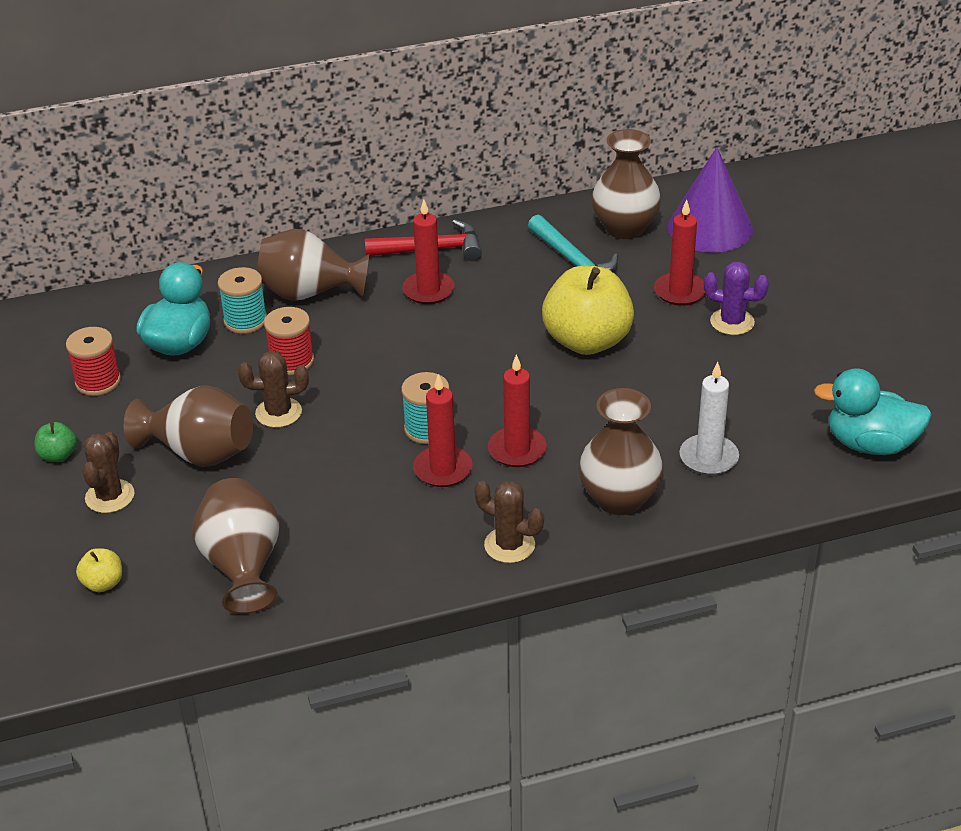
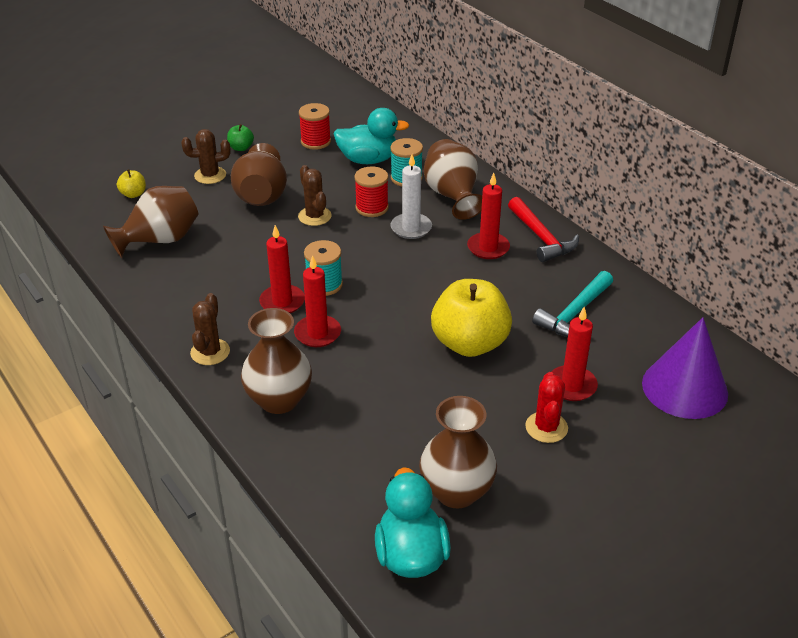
camera: 70 degrees right, 0 degrees up
brown vase [591,129,661,239] -> brown vase moved to [419,396,497,509]
white candle [679,362,739,475] -> white candle moved to [390,154,432,239]
purple cactus [704,262,769,335] -> red cactus [525,372,568,443]

